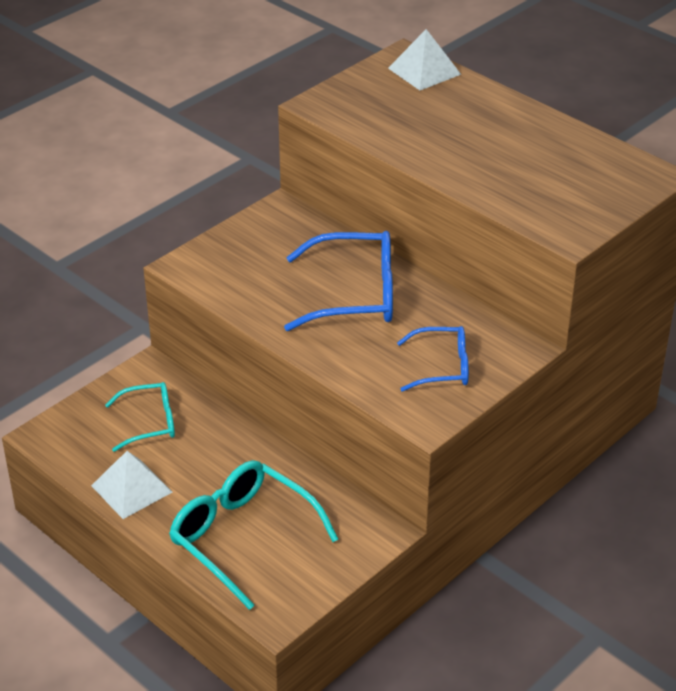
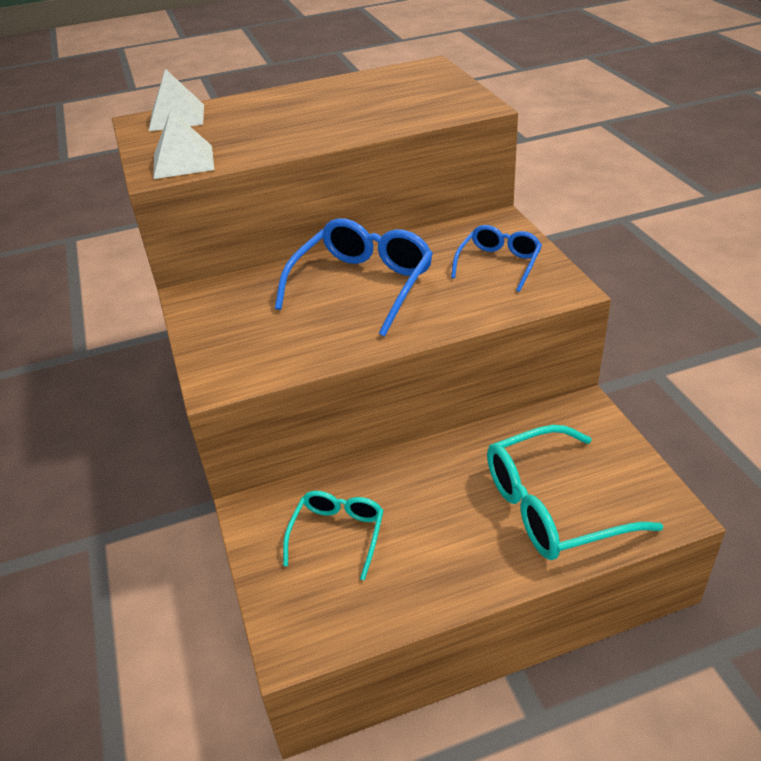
camera: 60 degrees left, 0 degrees up
white pyramid [91,451,172,519] -> white pyramid moved to [153,109,214,179]

